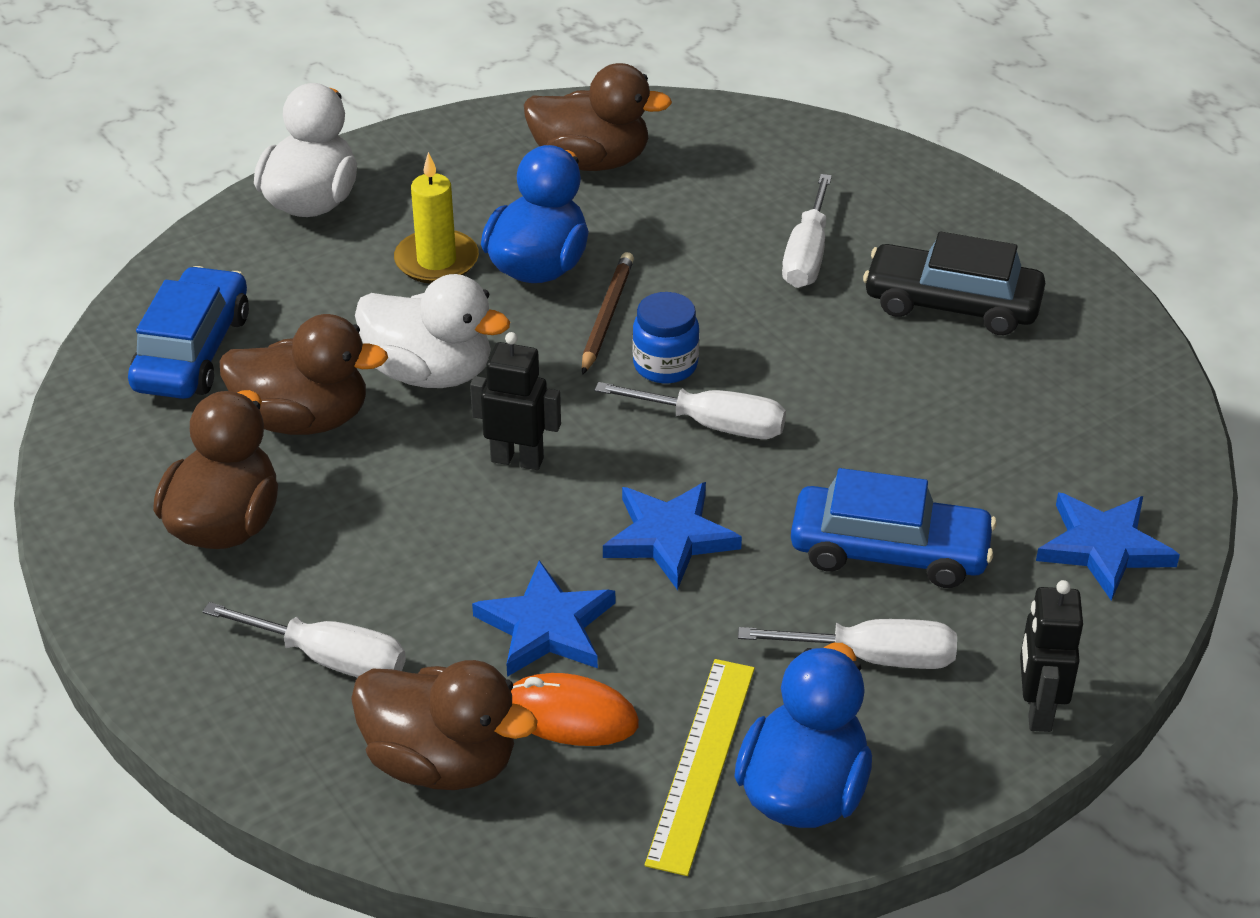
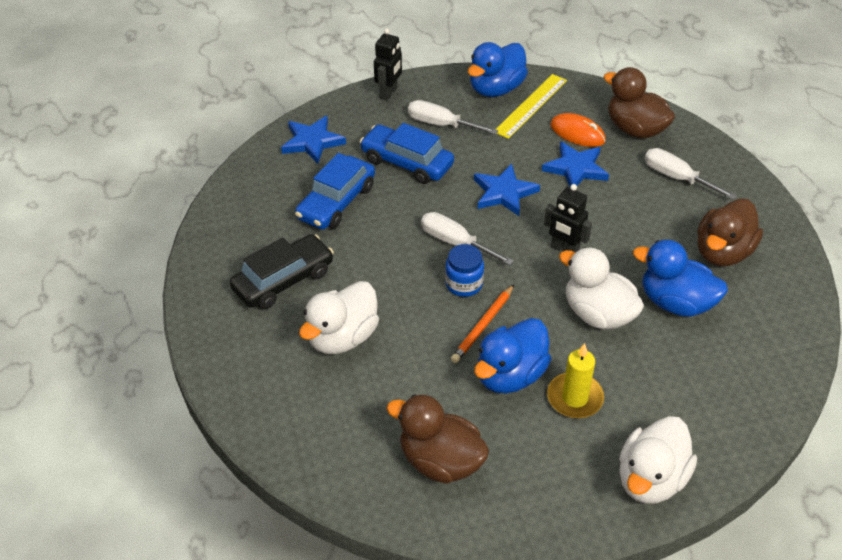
camera: 160 degrees left, 5 degrees up
blue car [128,266,249,399] -> blue car moved to [295,153,375,230]
brown duck [220,314,388,435] -> blue duck [633,240,728,317]
brown pencil [582,252,634,375] -> orange pencil [451,285,514,363]
white screwdriver [782,174,832,288] -> white duck [299,281,379,354]
black car [863,231,1045,335] -> black car turned 75 degrees counterclockwise [230,234,334,309]

